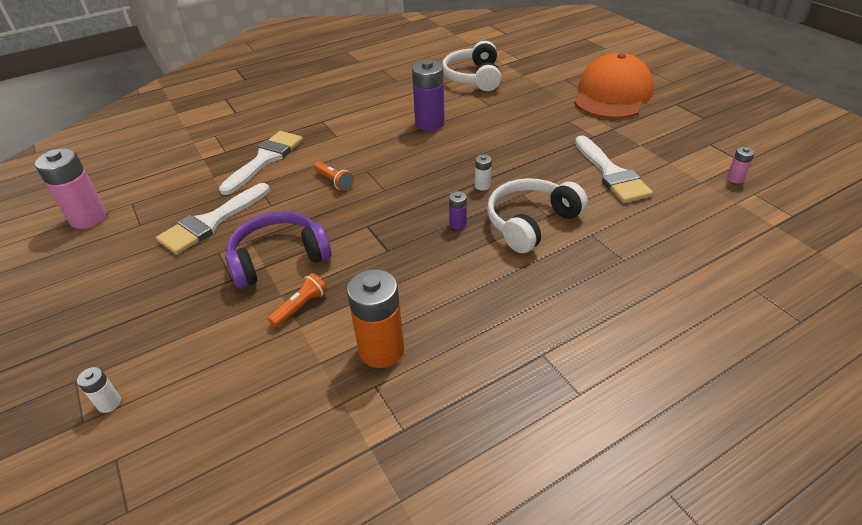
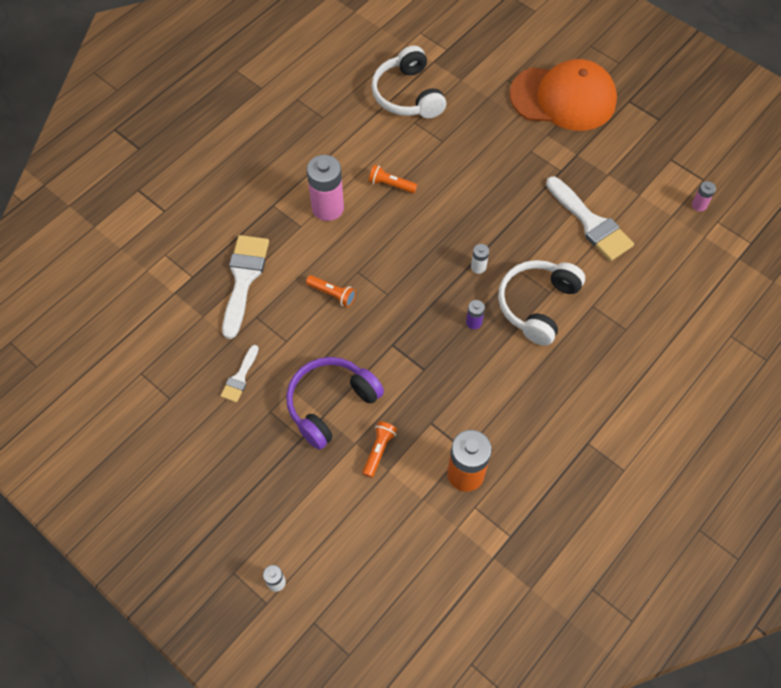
camera: 20 degrees left, 20 degrees up
pink battery [35,148,107,229] -> pink battery moved to [307,155,344,221]
white brush [156,183,270,255] -> white brush [220,345,259,403], size x0.53
purple battery [412,60,445,131] -> orange flashlight [369,165,417,193]
orange cap [574,53,654,119] -> orange cap turned 90 degrees clockwise [509,59,617,131]

